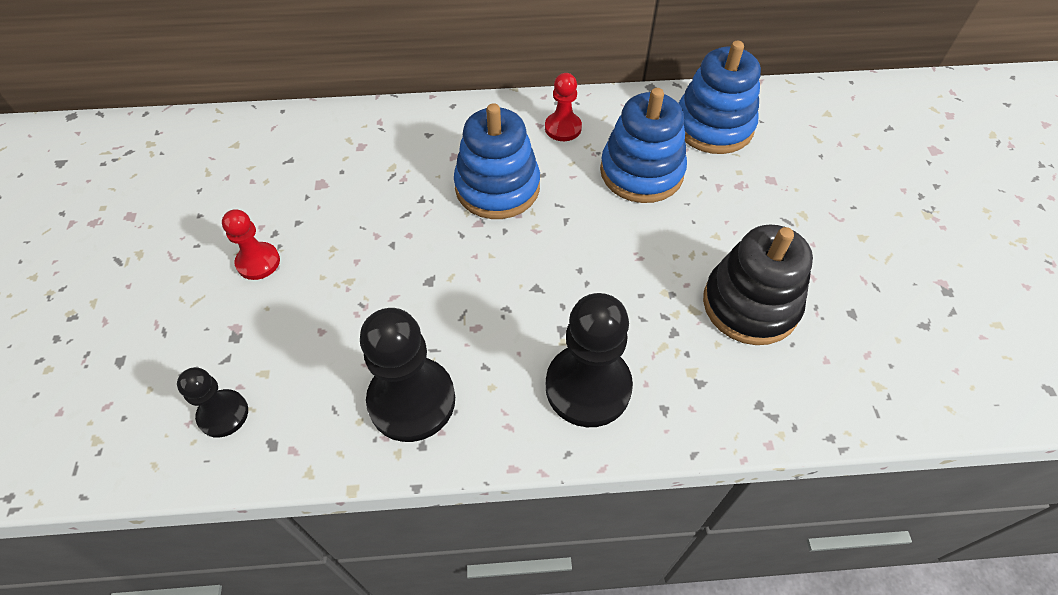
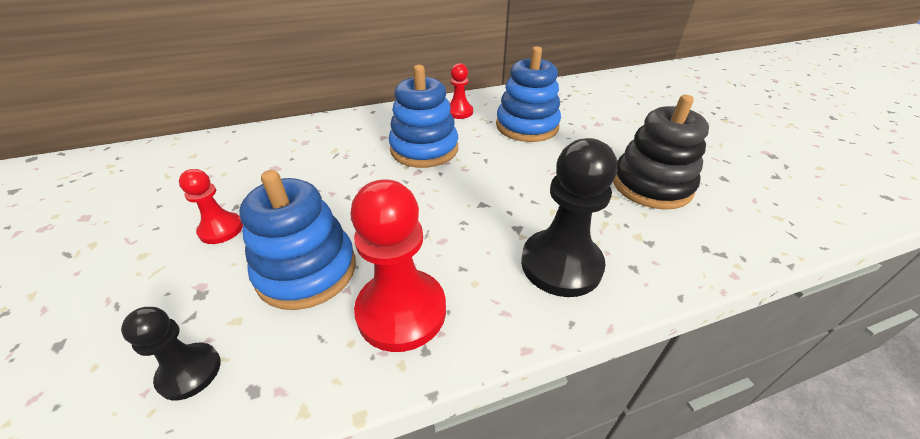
camera: 15 degrees left, 15 degrees down
black pawn [360,308,455,442] -> red pawn [350,179,446,352]
blue stacking toy [679,41,761,154] -> blue stacking toy moved to [239,170,356,310]

